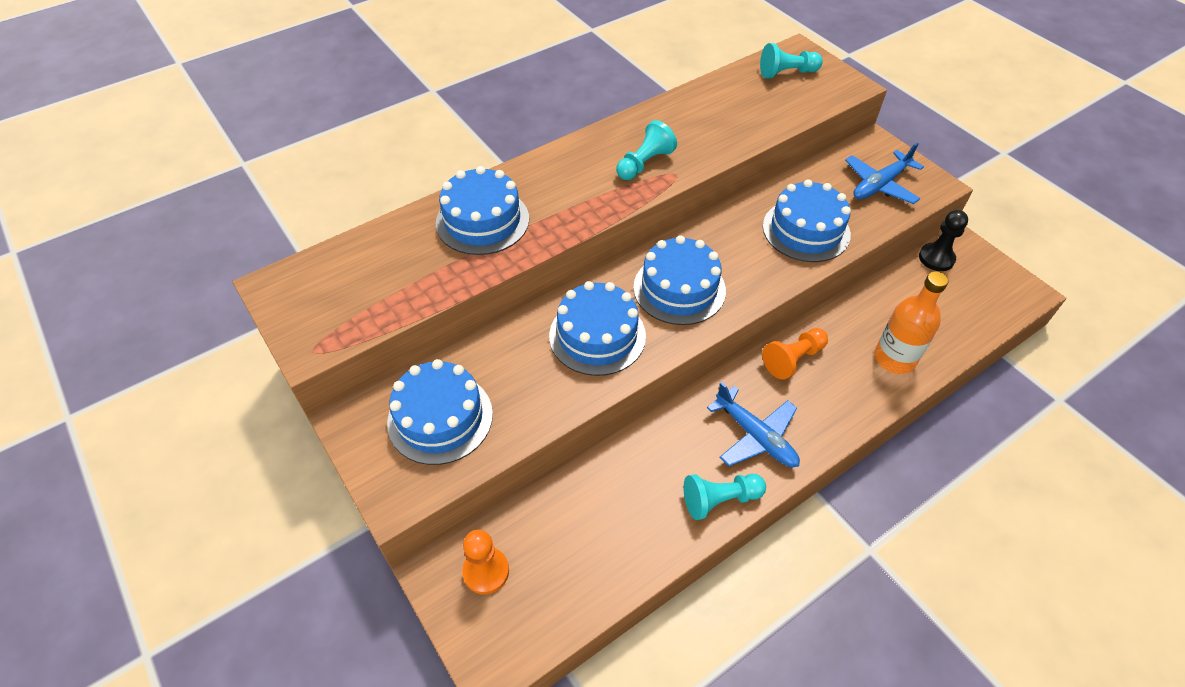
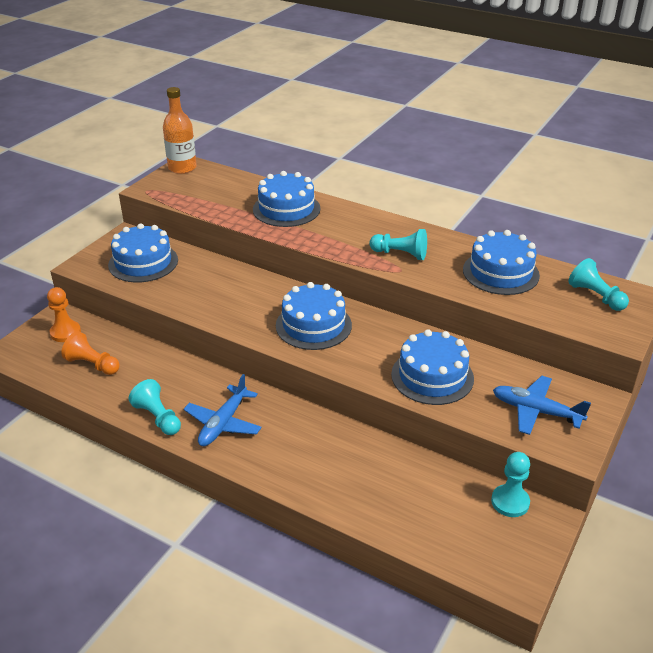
camera: 65 degrees right, 15 degrees down
blue cake [549,281,646,376] -> blue cake moved to [463,230,540,295]
orange pawn [762,328,828,380] -> orange pawn moved to [61,331,120,375]
orange bottle [874,271,949,374] -> orange bottle moved to [163,87,197,174]
black pawn [919,210,968,271] -> turquoise pawn [491,452,530,517]

